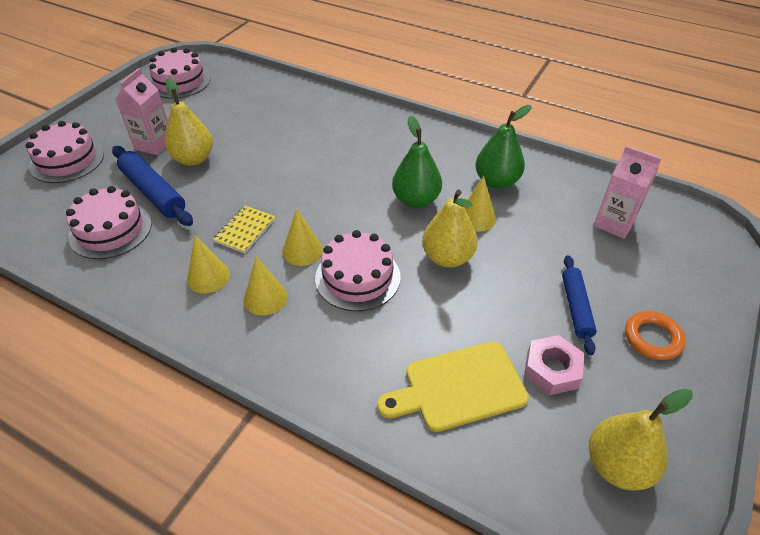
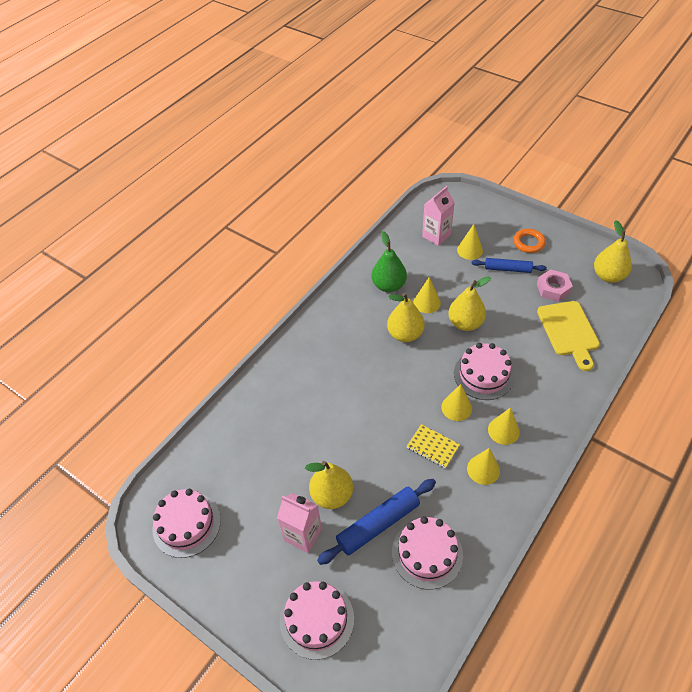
camera: 80 degrees left, 5 degrees up
green pear [392,115,442,208] -> yellow pear [387,293,425,342]
none -> yellow cone [457,224,483,260]

